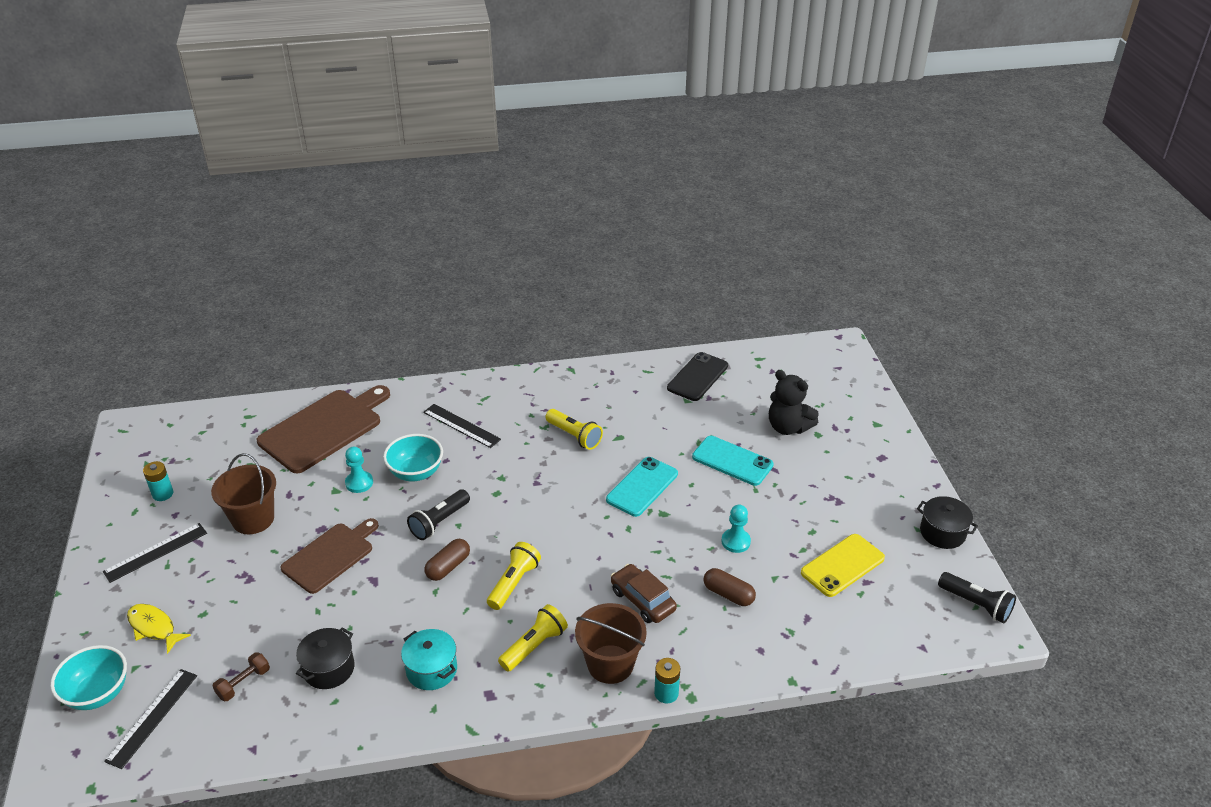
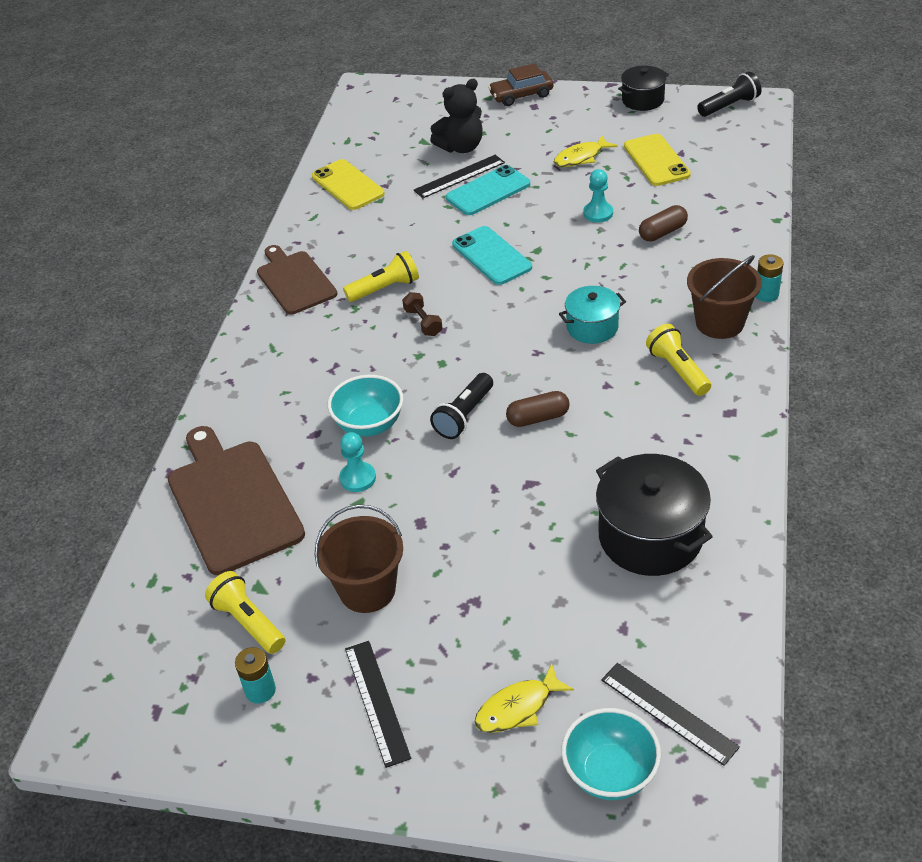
camera: 65 degrees left, 5 degrees up
brown dumbbell [213,652,270,701] -> brown dumbbell moved to [402,292,443,336]
brown cutting board [281,518,379,594] -> brown cutting board moved to [257,245,337,315]
black pot [296,627,355,689] -> black pot [596,454,713,576], size x1.70
turquoise pot [401,629,457,690] -> turquoise pot moved to [559,286,626,344]
black flashlight [407,489,470,540] -> black flashlight turned 60 degrees clockwise [430,373,493,439]
black ruler [423,404,501,448] -> black ruler moved to [414,155,505,198]
brown capsule [425,539,470,581] -> brown capsule turned 75 degrees counterclockwise [506,391,570,427]
yellow flashlight [487,542,541,610] -> yellow flashlight moved to [205,571,285,654]
brown car [611,564,677,623] -> brown car moved to [488,63,553,106]
black phone [667,352,728,401] -> yellow phone [312,159,385,210]
none -> yellow fish [554,136,617,167]

